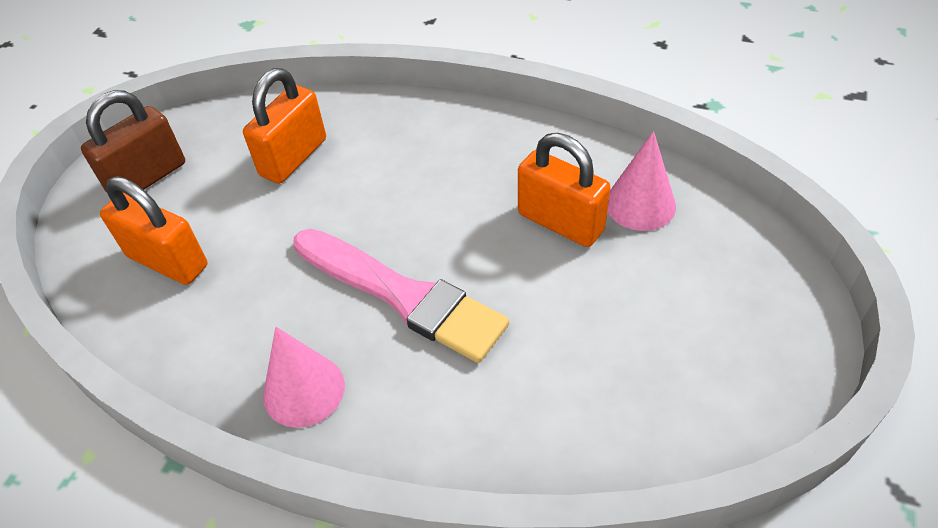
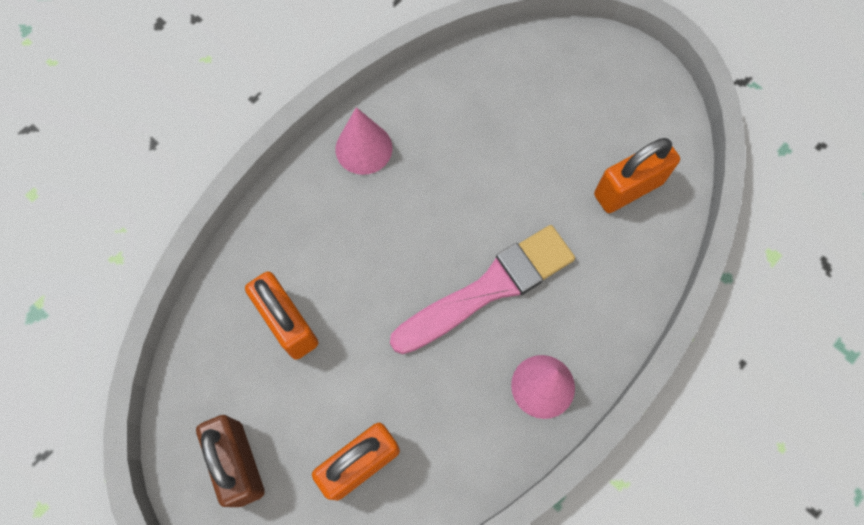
camera: 70 degrees left, 20 degrees up
orange padlock [518,133,610,247] -> orange padlock moved to [594,138,680,213]
pink cone [607,131,676,231] -> pink cone moved to [335,107,393,175]

